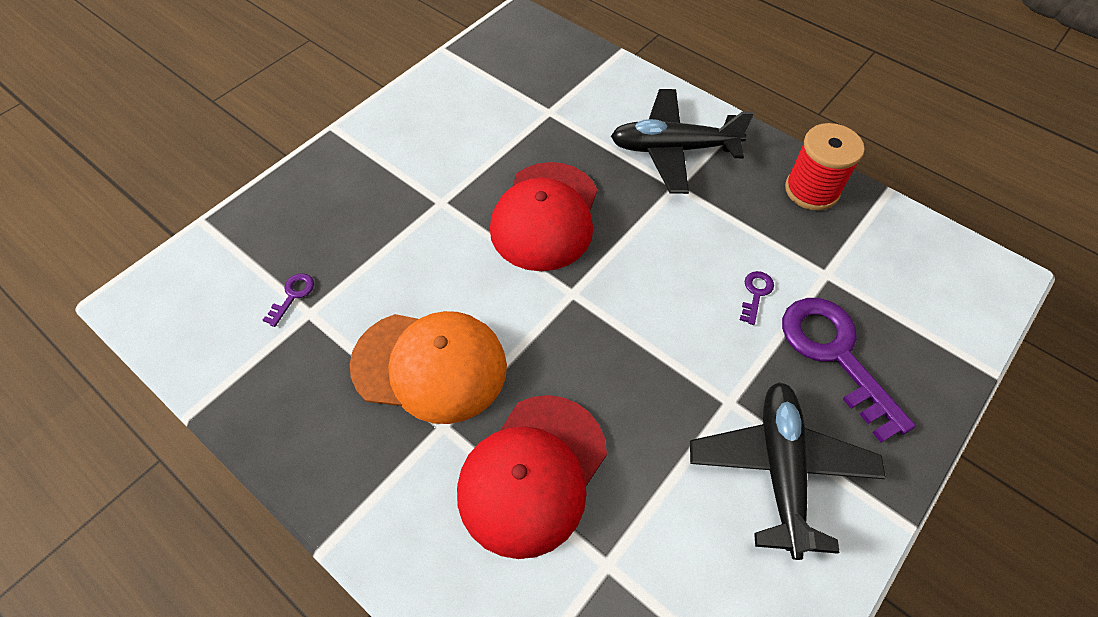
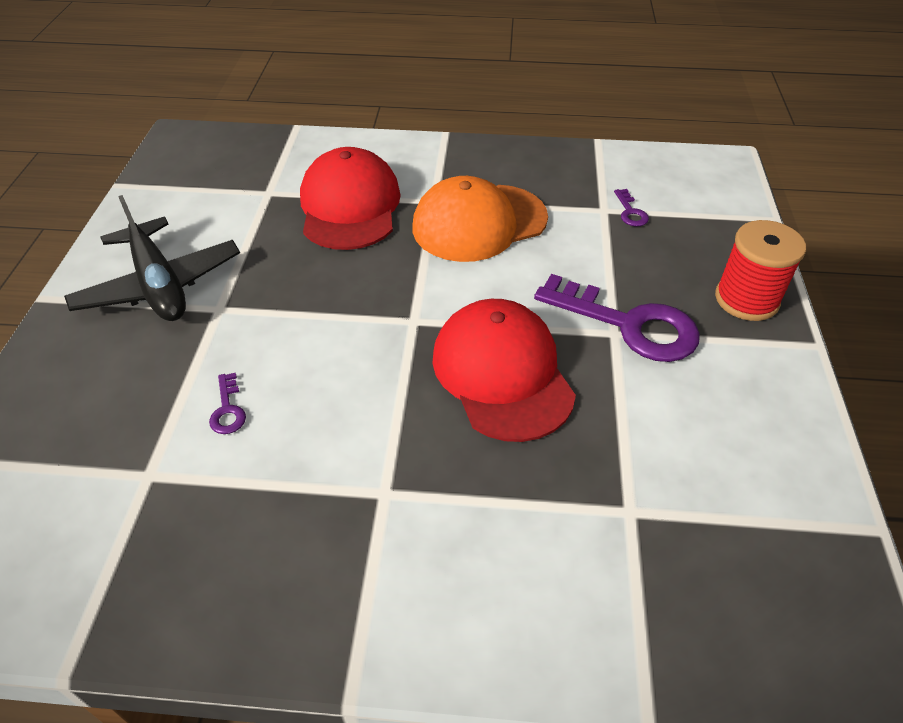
camera: 145 degrees right, 10 degrees down
black plane [611,89,754,194] -> none
purple key [782,298,916,443] -> purple key moved to [534,274,700,362]
red spool [785,123,865,211] -> red spool moved to [715,220,806,321]

